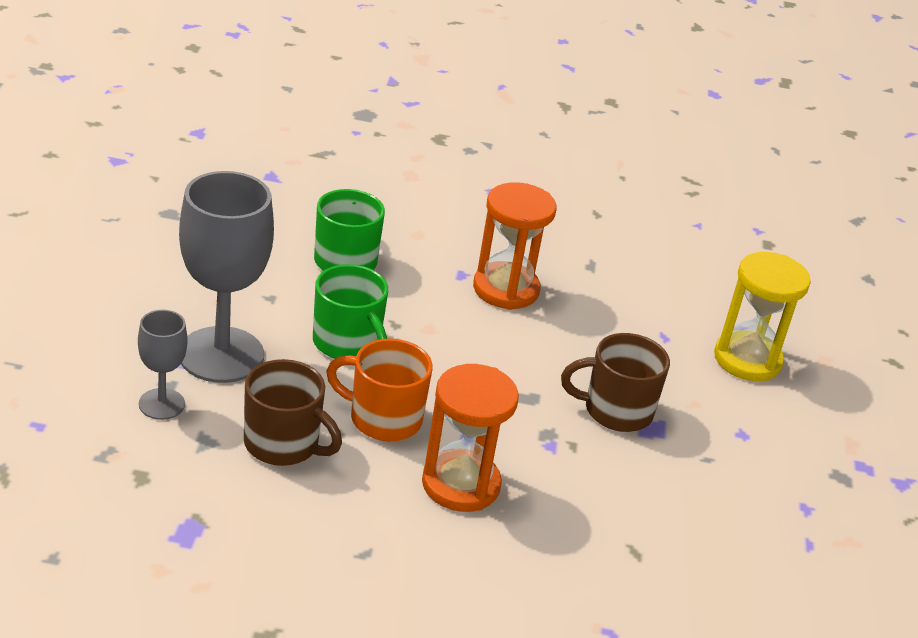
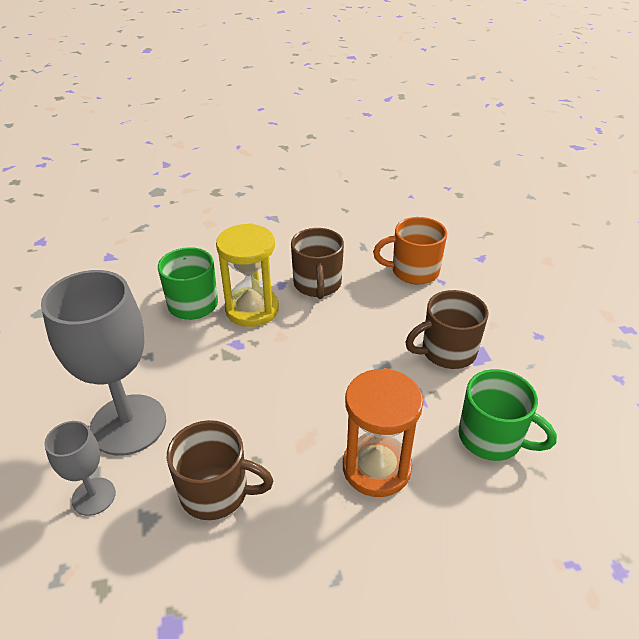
camera: 15 degrees left, 5 degrees up
green mug [313,264,388,359] -> green mug moved to [459,369,557,461]
orange mug [326,338,432,441] -> orange mug moved to [373,217,447,285]
orange hourglass [473,182,556,310] -> brown mug [291,228,344,299]
yellow hourglass [714,252,811,381] -> yellow hourglass moved to [216,223,279,327]

